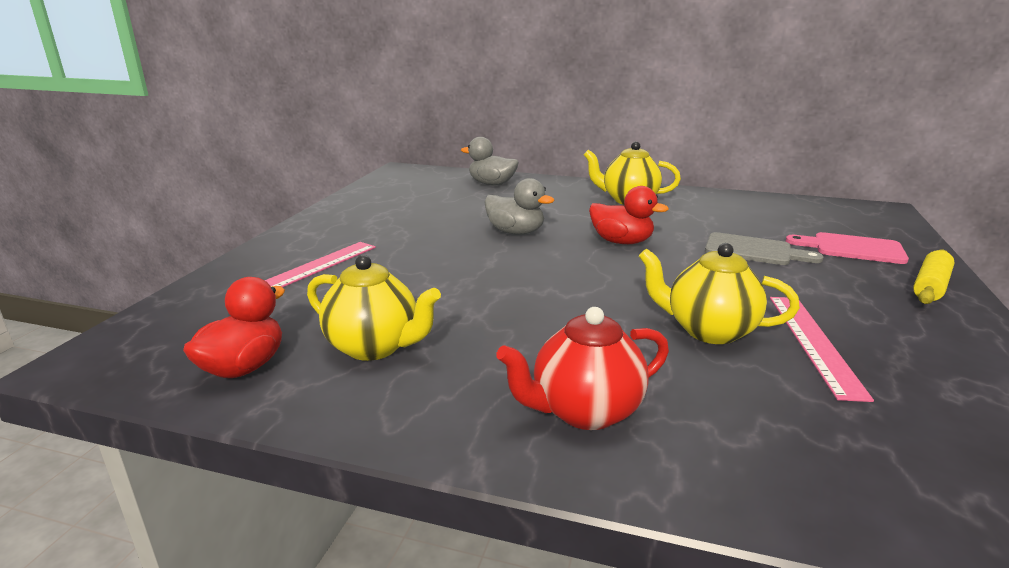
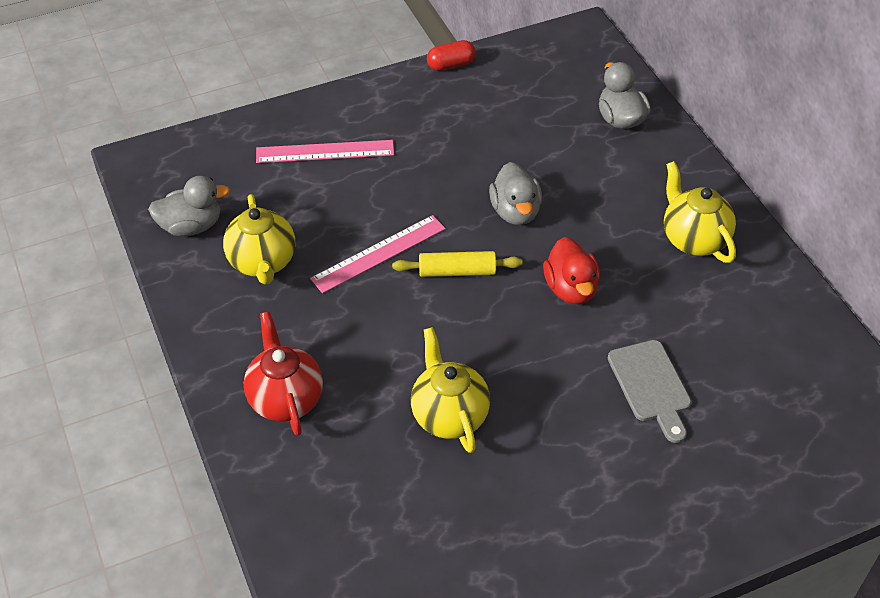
camera: 50 degrees right, 25 degrees up
red duck [183,277,285,378] -> grey duck [148,176,230,236]
red teapot [496,307,669,430] -> red teapot turned 45 degrees clockwise [244,311,323,436]
pink ruler [770,297,874,402] -> pink ruler moved to [310,215,446,294]
pink cutting board [786,232,909,264] -> none
yellow rolling pin [913,249,954,304] -> yellow rolling pin moved to [392,251,523,277]
none -> red capsule [427,40,476,71]

